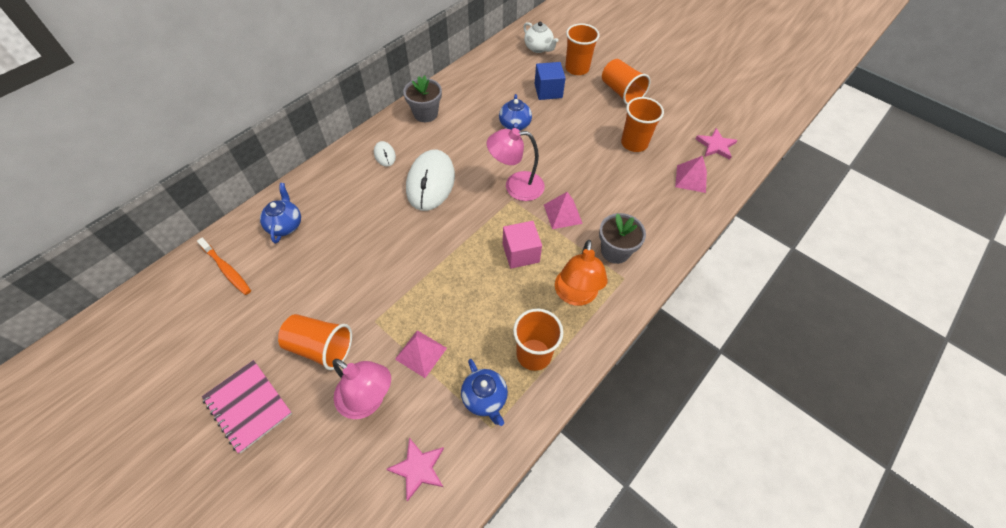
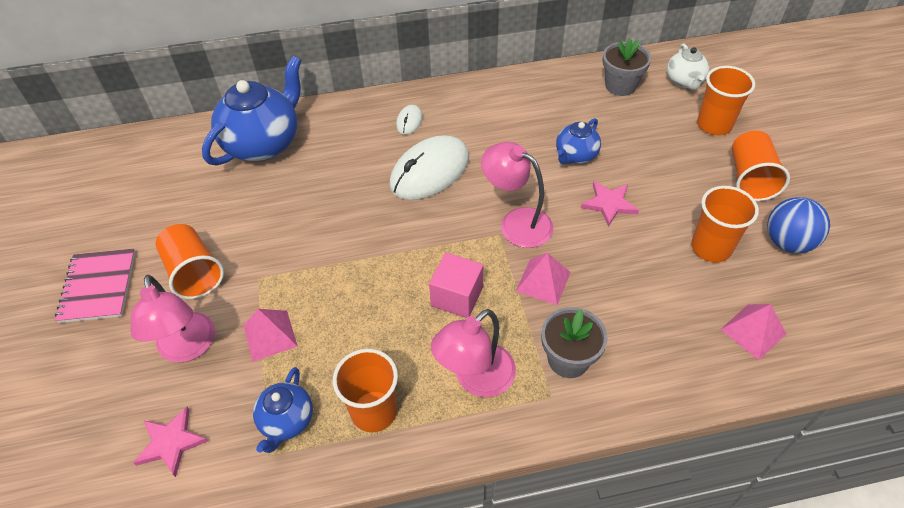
camera: 40 degrees right, 5 degrees down
orange toothbrush [197,238,251,295] -> none
blue teapot [260,183,301,244] -> blue teapot [202,56,301,165], size x1.90
grey flower pot [403,75,442,122] -> grey flower pot moved to [602,38,651,96]
blue cube [535,62,566,100] -> none
orange lamp [555,240,608,306] -> pink lamp [431,309,516,397]
pink star [695,128,737,160] -> pink star moved to [581,181,639,227]
none -> blue ball [767,197,830,253]

